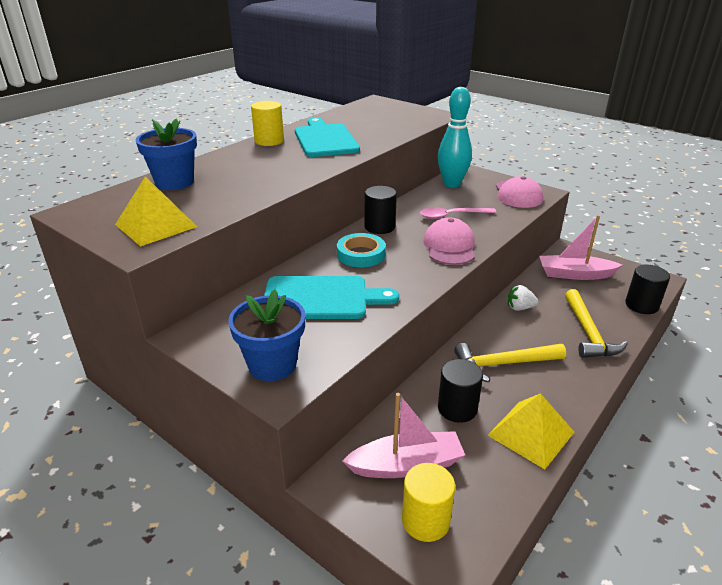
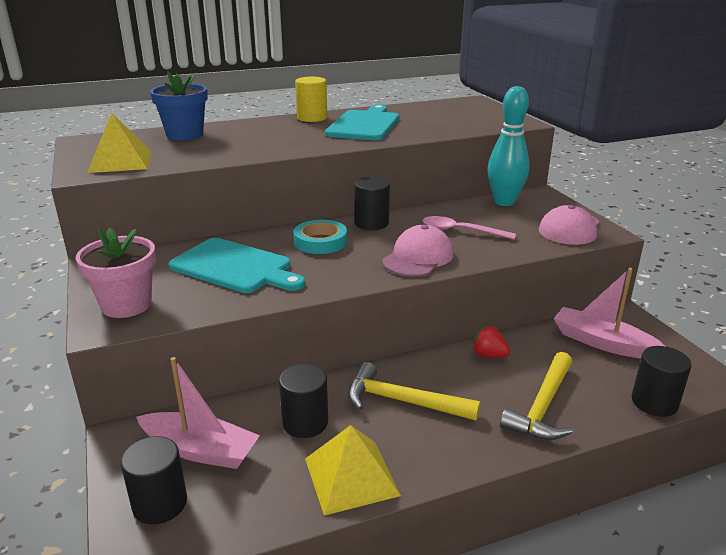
camera: 30 degrees right, 5 degrees down
blue flower pot [228,290,305,381] -> pink flower pot [76,228,156,318]
yellow cylinder [402,463,455,542] -> black cylinder [121,436,187,525]
white strawberry [508,285,539,311] -> red strawberry [472,325,510,358]

